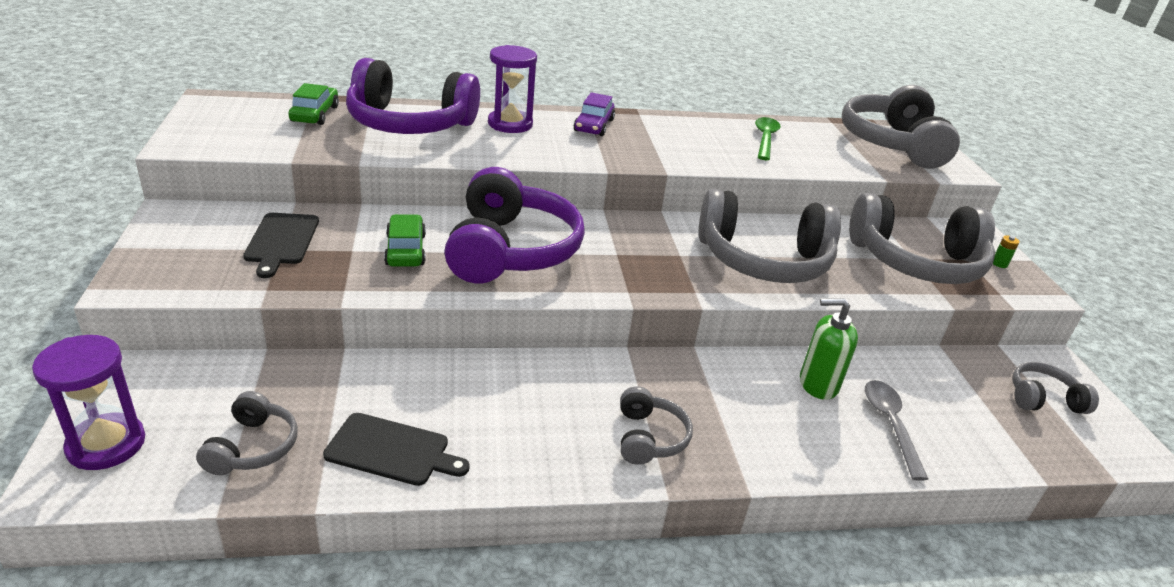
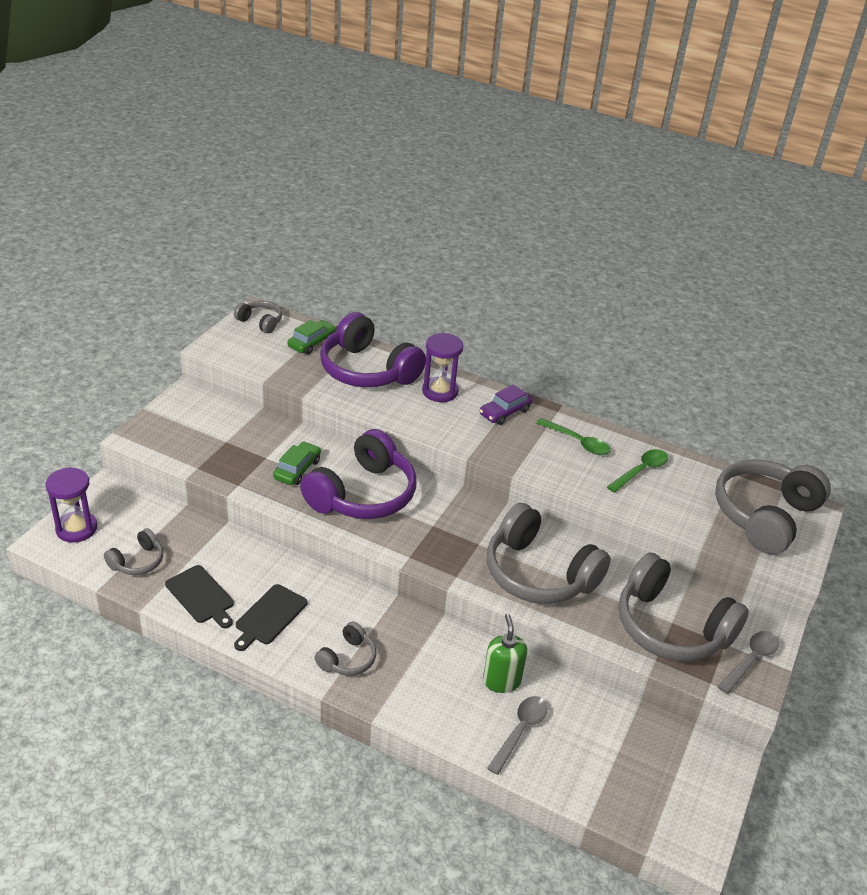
camera: 35 degrees right, 5 degrees up
black cutting board [243,213,319,278] -> black cutting board moved to [234,584,307,651]
green soap dispenser [800,298,858,400] -> green soap dispenser turned 45 degrees clockwise [483,614,527,693]
green battery [993,235,1020,268] -> grey spoon [717,631,779,694]
grey headphones [1012,362,1099,414] -> grey headphones moved to [234,301,282,334]
none -> green spoon [537,418,611,455]

